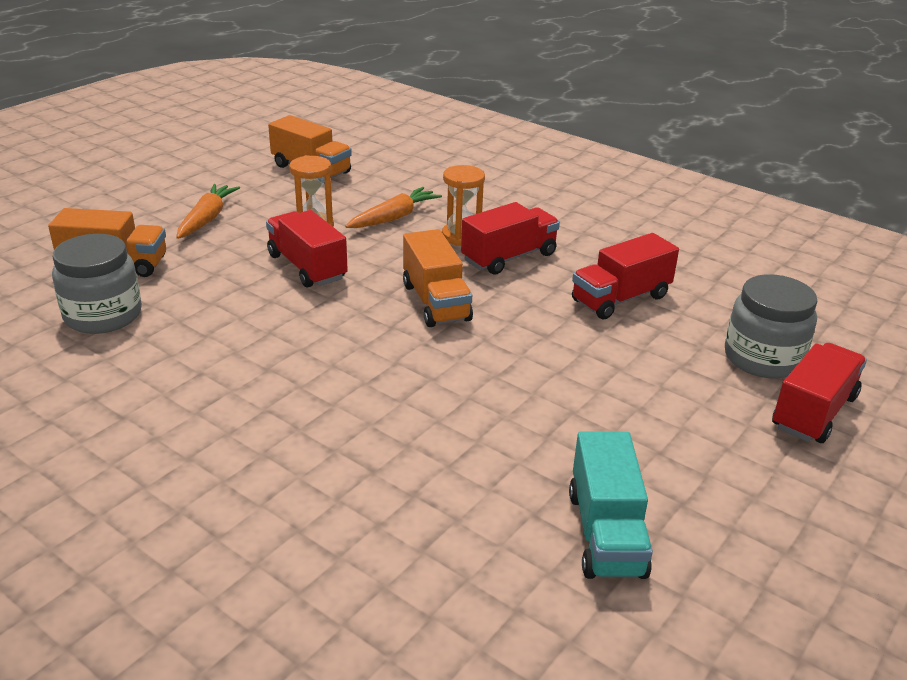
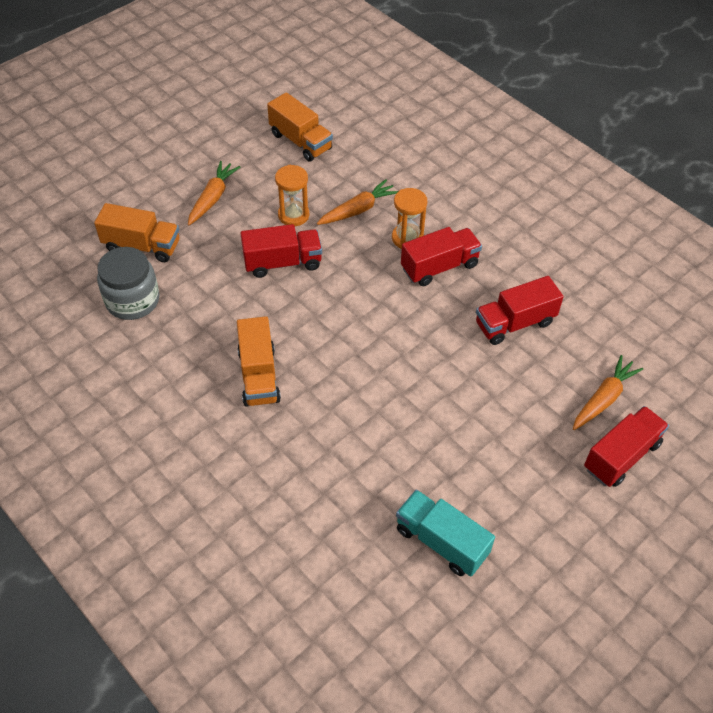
camera: 10 degrees right, 20 degrees up
red truck [266,210,348,288] -> red truck turned 105 degrees clockwise [240,224,322,278]
orange truck [403,229,473,327] -> orange truck moved to [237,316,281,407]
turquoise truck [569,431,653,579] -> turquoise truck turned 120 degrees clockwise [396,490,495,577]
grey jar [725,274,817,378] -> orange carrot [573,355,643,430]

